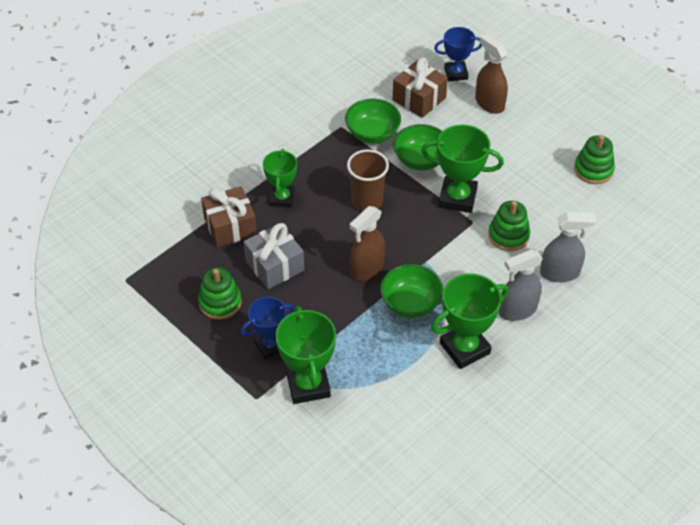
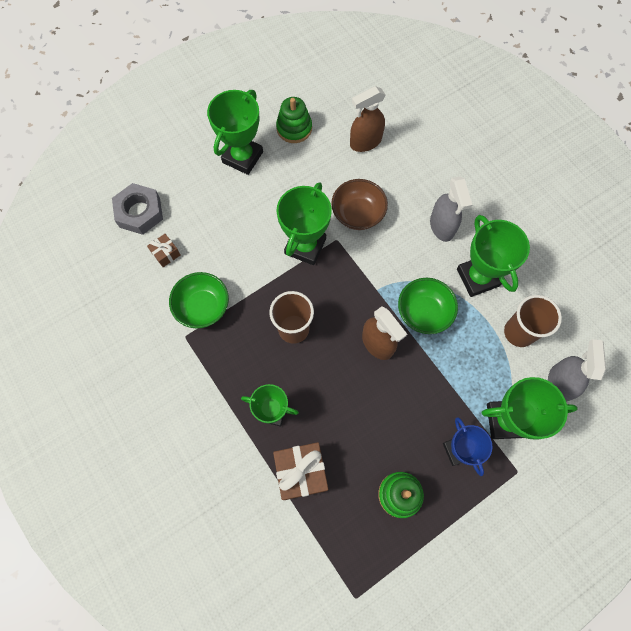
camera: 80 degrees left, 20 degrees up
grey gift [244,223,304,289] -> none
brown gift [393,58,448,118] -> brown gift [147,234,180,267], size x0.54
green bowl [393,124,442,170] -> none
blue trophy [434,27,482,82] -> grey nut [112,183,163,235]
brown spray bottle [475,34,508,114] -> brown spray bottle moved to [350,86,385,152]
green stacking toy [488,201,530,251] -> brown bowl [331,179,388,230]
grey spray bottle [540,212,596,282] -> grey spray bottle moved to [548,339,606,402]
none -> green trophy [207,90,263,175]
none -> brown cup [504,295,562,347]

